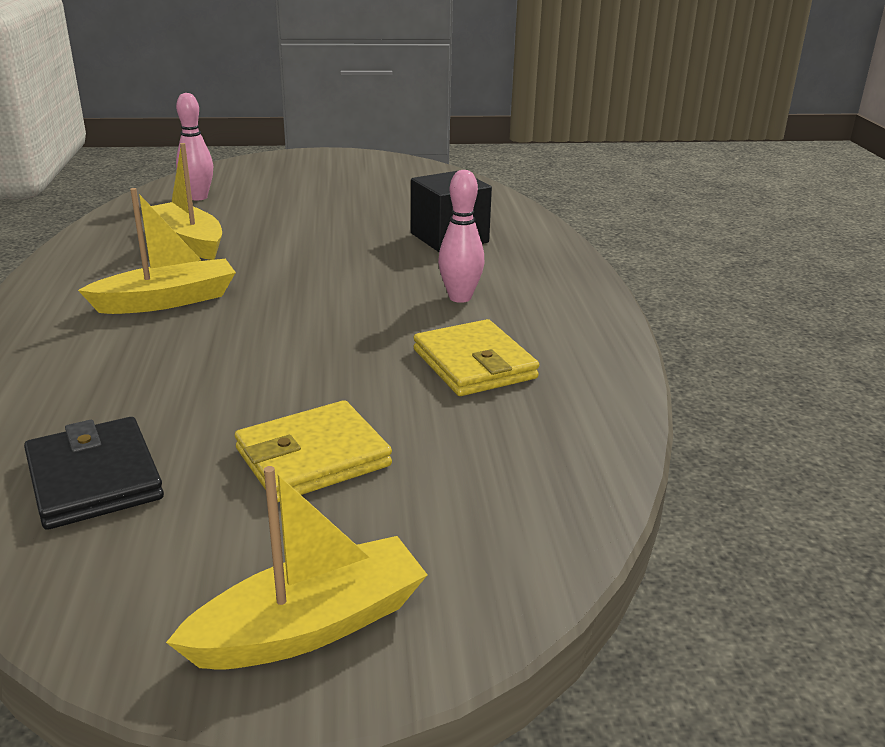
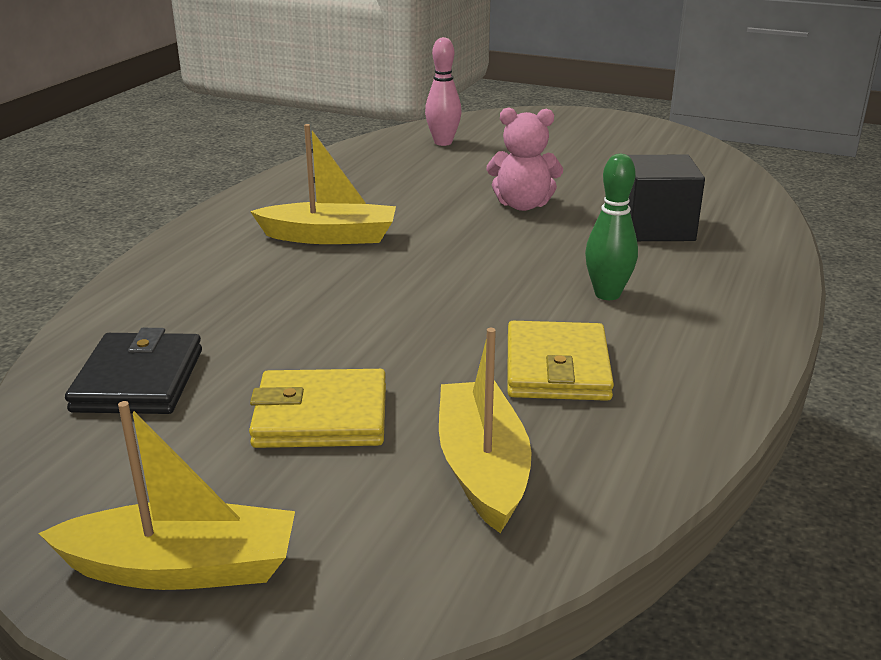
camera: 30 degrees right, 0 degrees up
yellow boat [151,143,222,260] -> yellow boat moved to [439,328,532,533]
pink bowling pin [438,170,484,303] -> green bowling pin [585,154,638,300]
none -> pink teddy bear [486,107,563,211]

